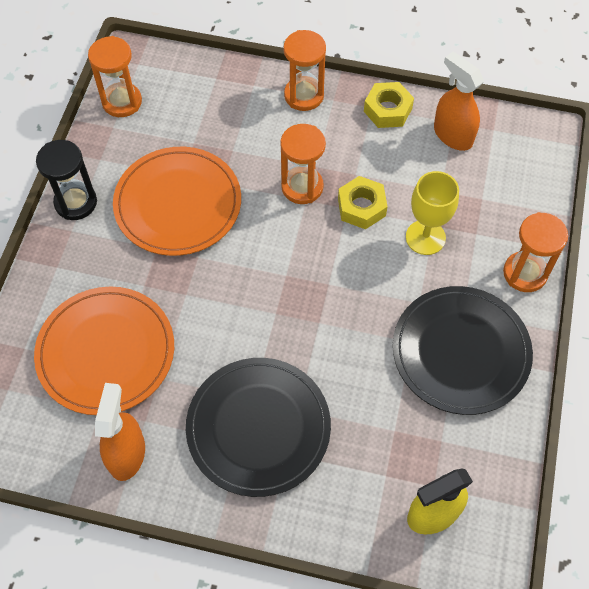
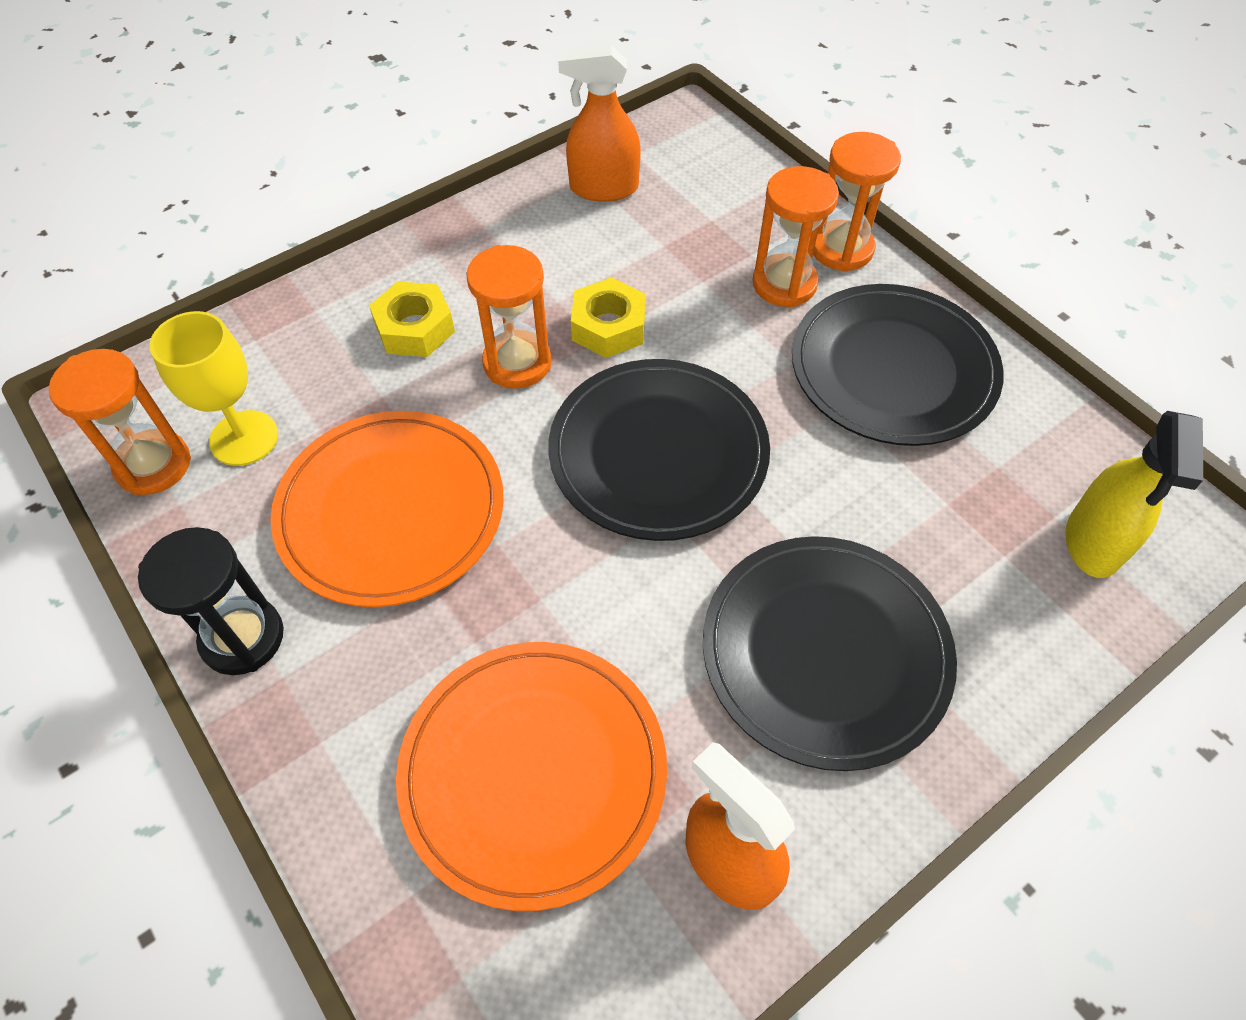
camera: 50 degrees left, 5 degrees down
orange hourglass [283,30,326,111] -> orange hourglass moved to [752,166,839,308]
yellow nut [364,82,414,128] -> yellow nut moved to [369,281,455,357]
yellow goblet [406,171,459,255] -> yellow goblet moved to [150,311,278,466]
none -> black plate [548,359,770,541]

